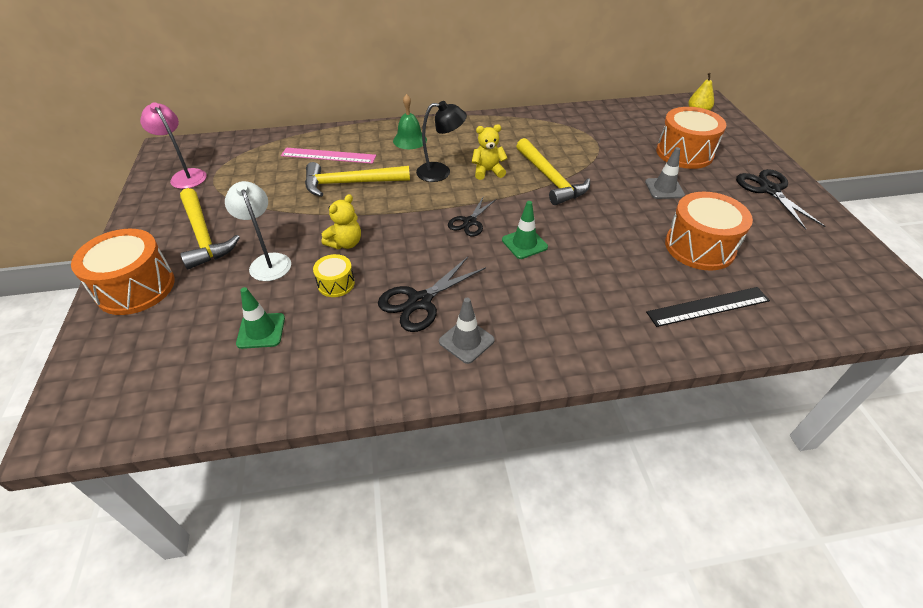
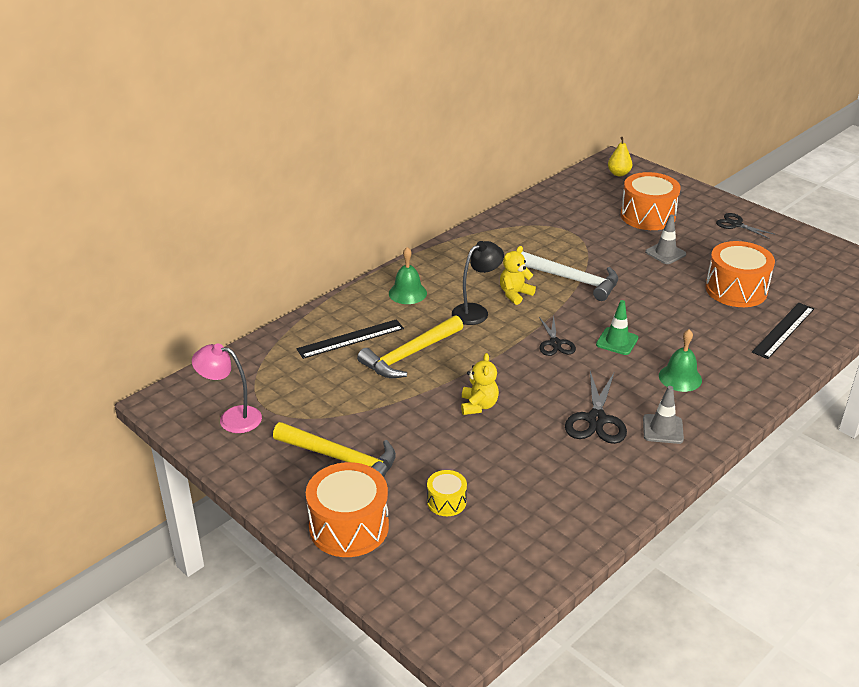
camera: 35 degrees left, 10 degrees down
white lamp [225,181,291,281] -> none
green traffic cone [236,287,285,349] -> none
pink ruler [281,148,376,164] -> black ruler [297,319,404,359]
yellow drum [313,254,355,297] -> yellow drum moved to [427,470,467,516]
yellow hammer [516,138,590,205] -> white hammer [521,251,618,301]
black scissors [736,169,825,230] -> black scissors [716,213,776,239], size x0.65
none -> green bell [659,329,702,392]

